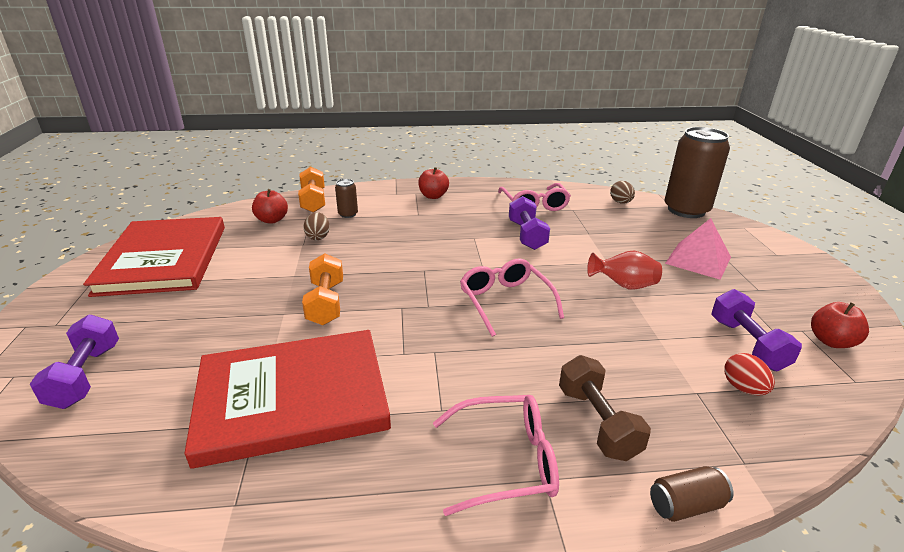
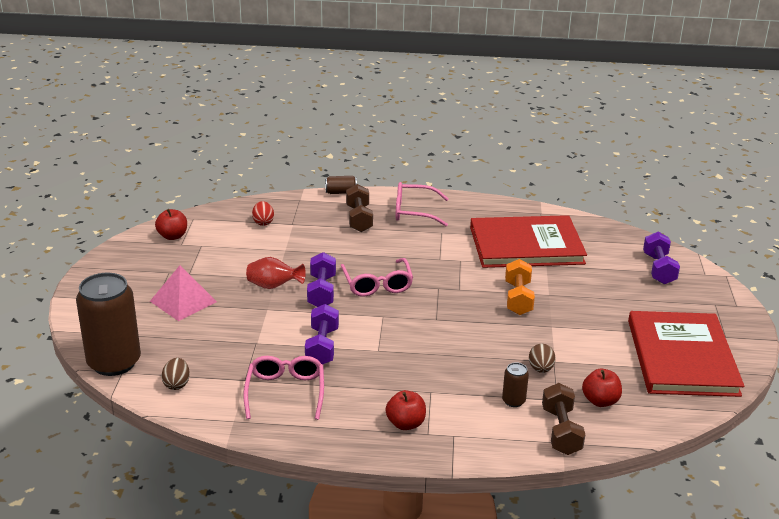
camera: 170 degrees left, 0 degrees up
orange dumbbell [298,167,325,213] -> brown dumbbell [542,383,585,455]
purple dumbbell [711,289,802,371] -> purple dumbbell moved to [307,252,336,307]

